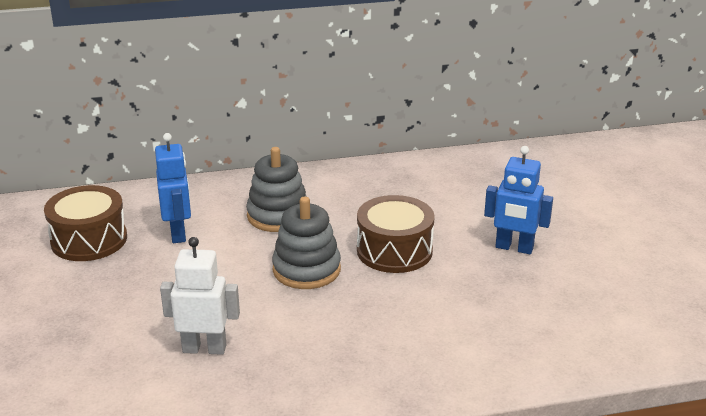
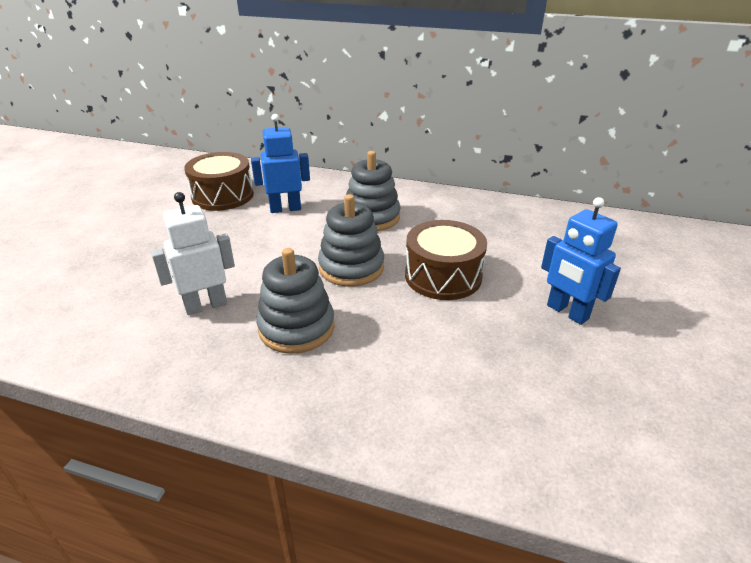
camera: 30 degrees right, 5 degrees up
blue robot [155,133,191,243] -> blue robot turned 120 degrees counterclockwise [251,114,310,213]
white robot [160,237,240,355] -> white robot turned 60 degrees counterclockwise [151,192,235,315]
none -> grey stacking toy [256,248,334,354]

